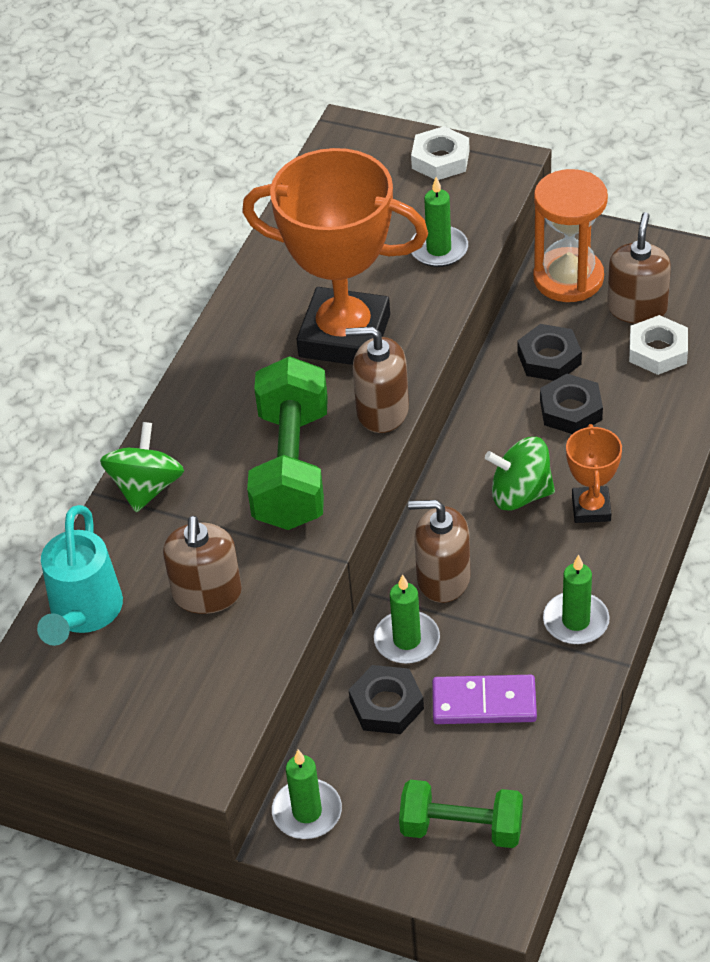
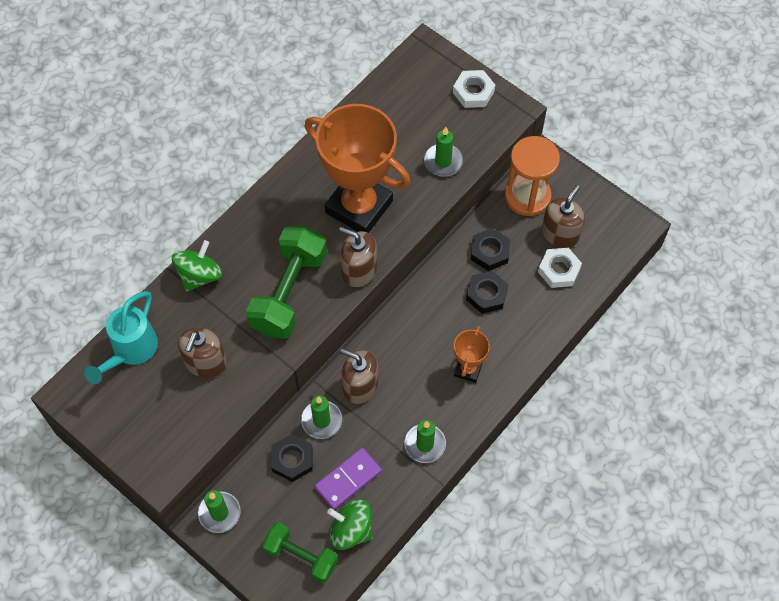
camera: 15 degrees right, 15 degrees up
purple domino [432,675,537,724] -> purple domino turned 60 degrees counterclockwise [314,448,382,510]
green spinning top [485,437,555,510] -> green spinning top moved to [327,499,373,550]

